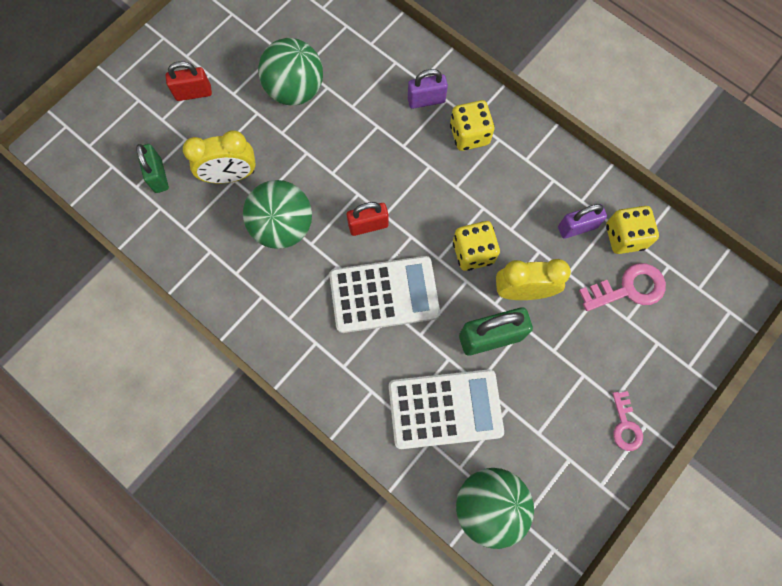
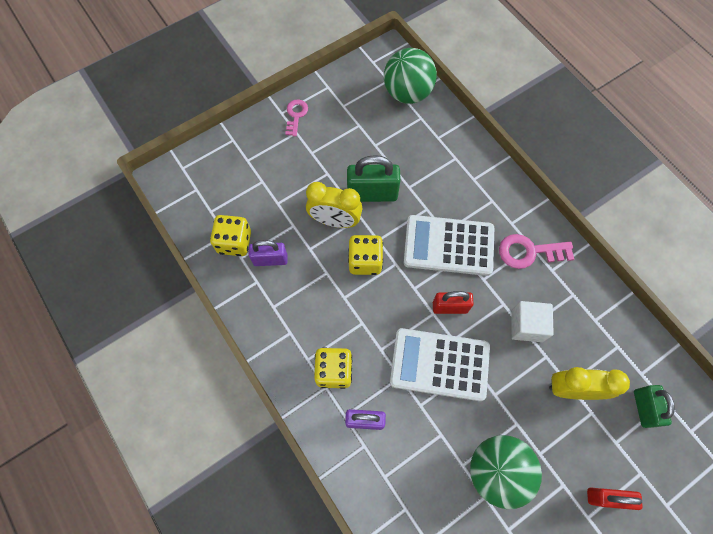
camera: 165 degrees left, 5 degrees down
green ball [243,180,312,249] -> white cube [512,301,554,342]
white calculator [389,369,504,449] -> white calculator moved to [390,328,490,401]
pink key [579,263,666,311] -> pink key moved to [499,234,574,269]

